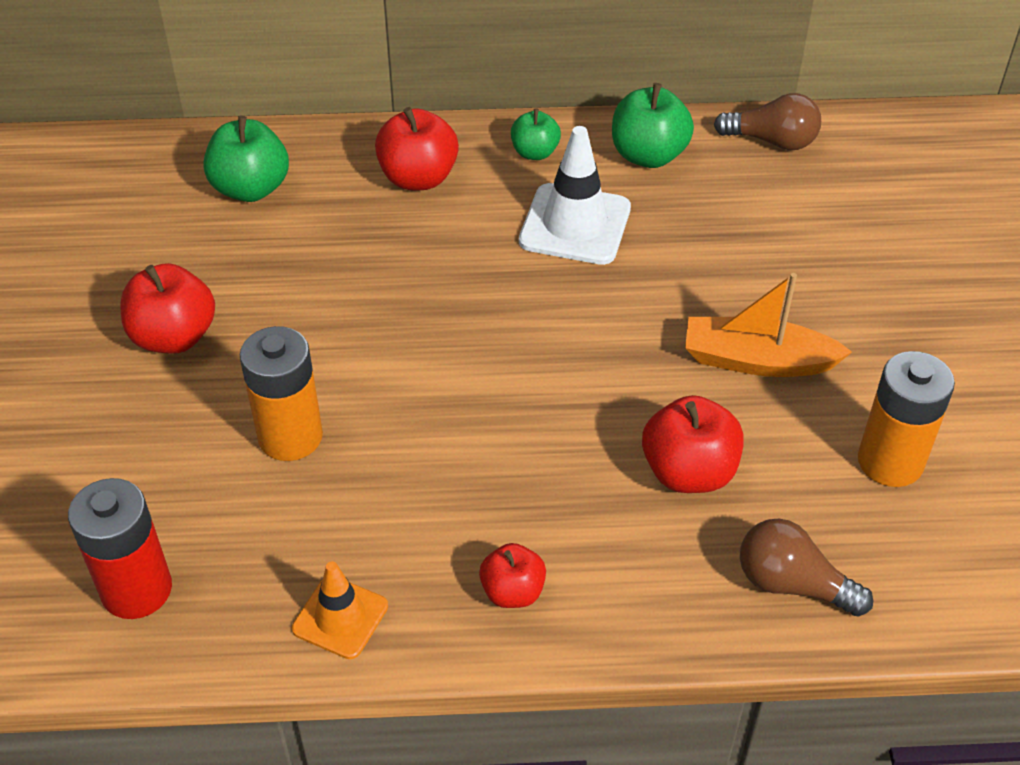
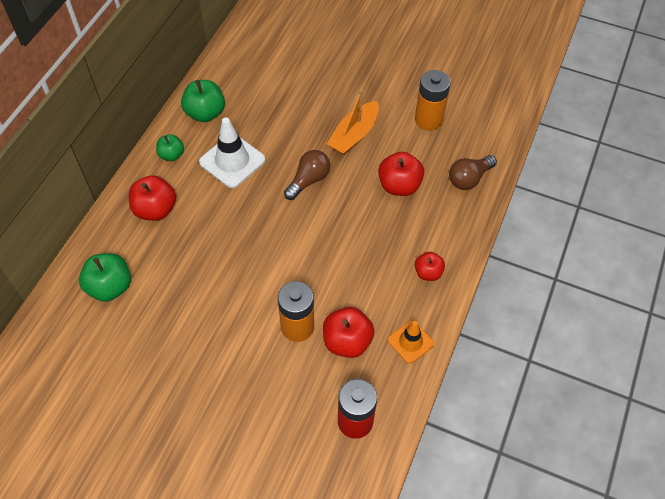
camera: 65 degrees left, 10 degrees up
red apple [120,263,215,354] -> red apple moved to [323,307,374,358]
brown light bulb [714,93,821,150] -> brown light bulb moved to [284,150,330,200]

